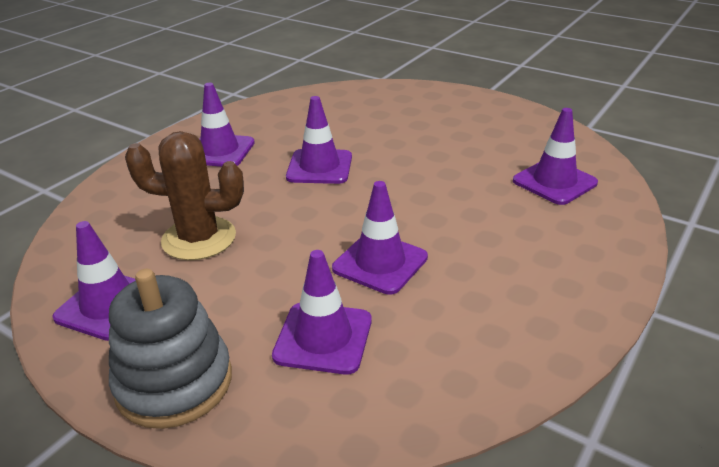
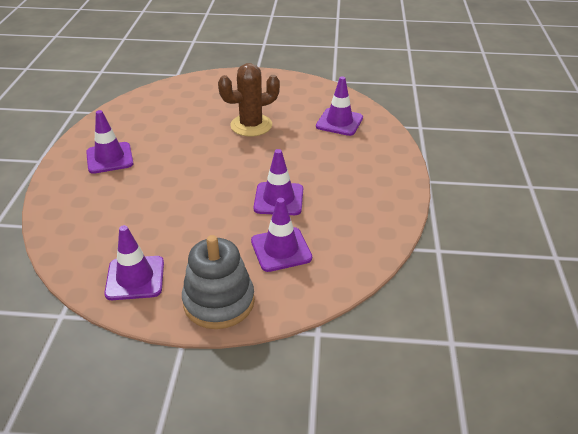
camera: 30 degrees left, 5 degrees up
brown cactus [125,131,244,260] -> brown cactus moved to [218,63,280,136]
purple traffic cone [286,96,352,184] -> none

